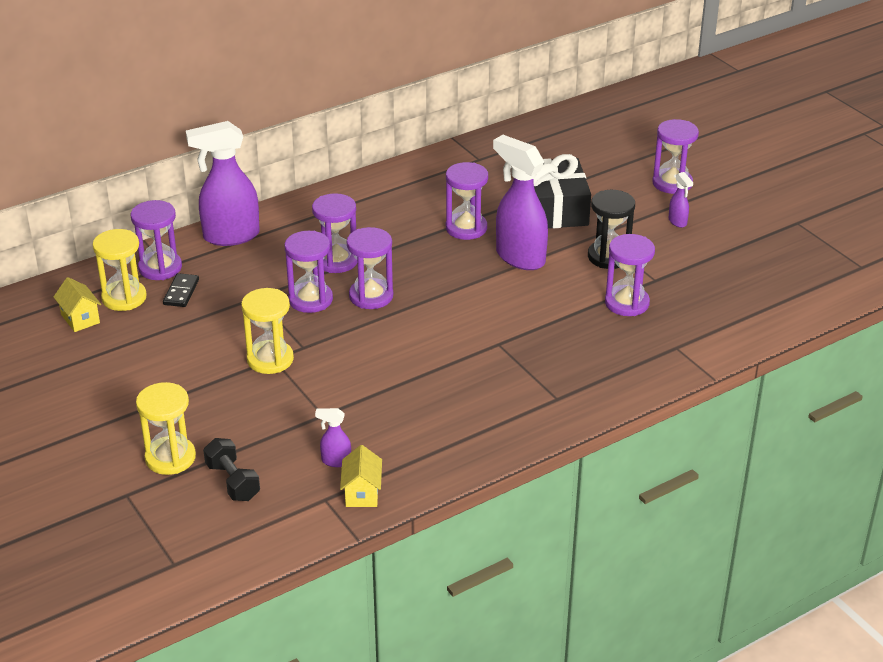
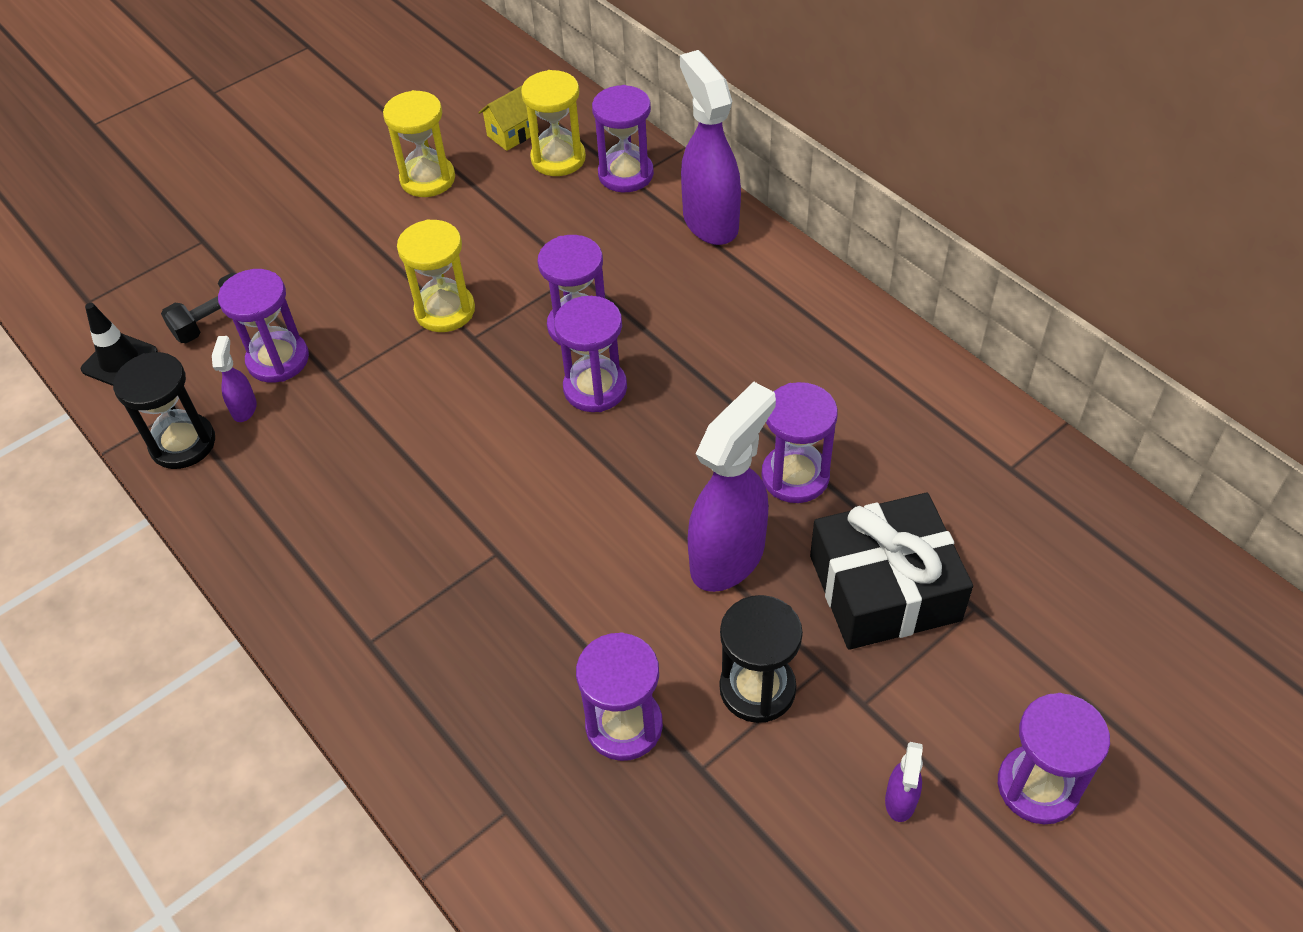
camera: 85 degrees right, 15 degrees up
yellow hourglass [136,382,196,475] -> yellow hourglass moved to [383,90,455,197]
black domino [163,273,199,307] -> none
purple hourglass [312,193,357,273] -> purple hourglass moved to [218,269,309,383]
yellow house [340,445,382,507] -> black hourglass [113,352,215,469]
purple spray bottle [669,172,693,228] -> purple spray bottle turned 45 degrees counterclockwise [885,742,923,822]
none -> black traffic cone [81,303,158,386]

